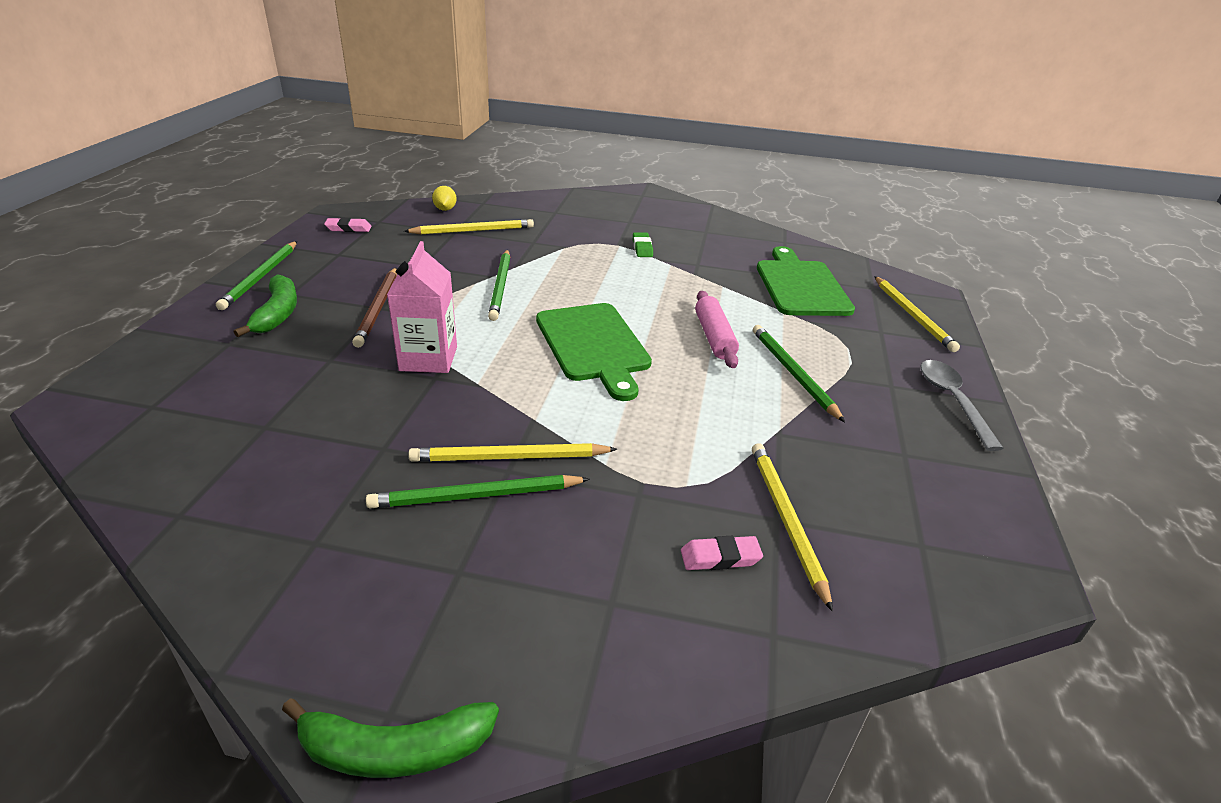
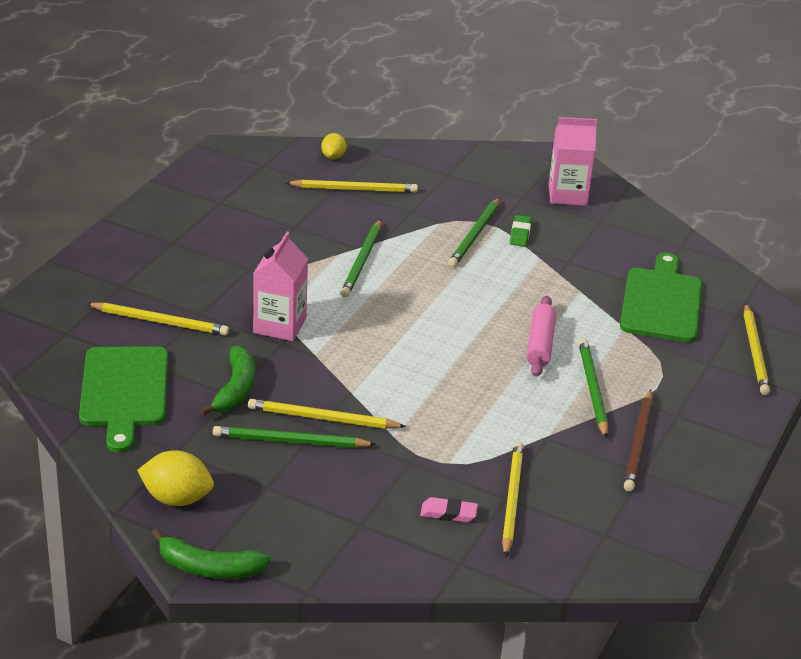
camera: 15 degrees right, 0 degrees up
green pencil [216,241,297,310] -> green pencil moved to [448,198,500,267]
green banana [234,274,297,337] -> green banana moved to [200,346,255,416]
pink eraser [324,218,372,232] -> none
brown pencil [352,268,397,348] -> brown pencil moved to [624,389,653,492]
green cutting board [536,303,652,401] -> green cutting board moved to [79,346,168,453]
grey spoon [921,360,1004,451] -> none
none -> yellow pencil [86,302,229,336]
none -> yellow lemon [137,450,214,506]
none -> pink carton [549,117,597,206]

